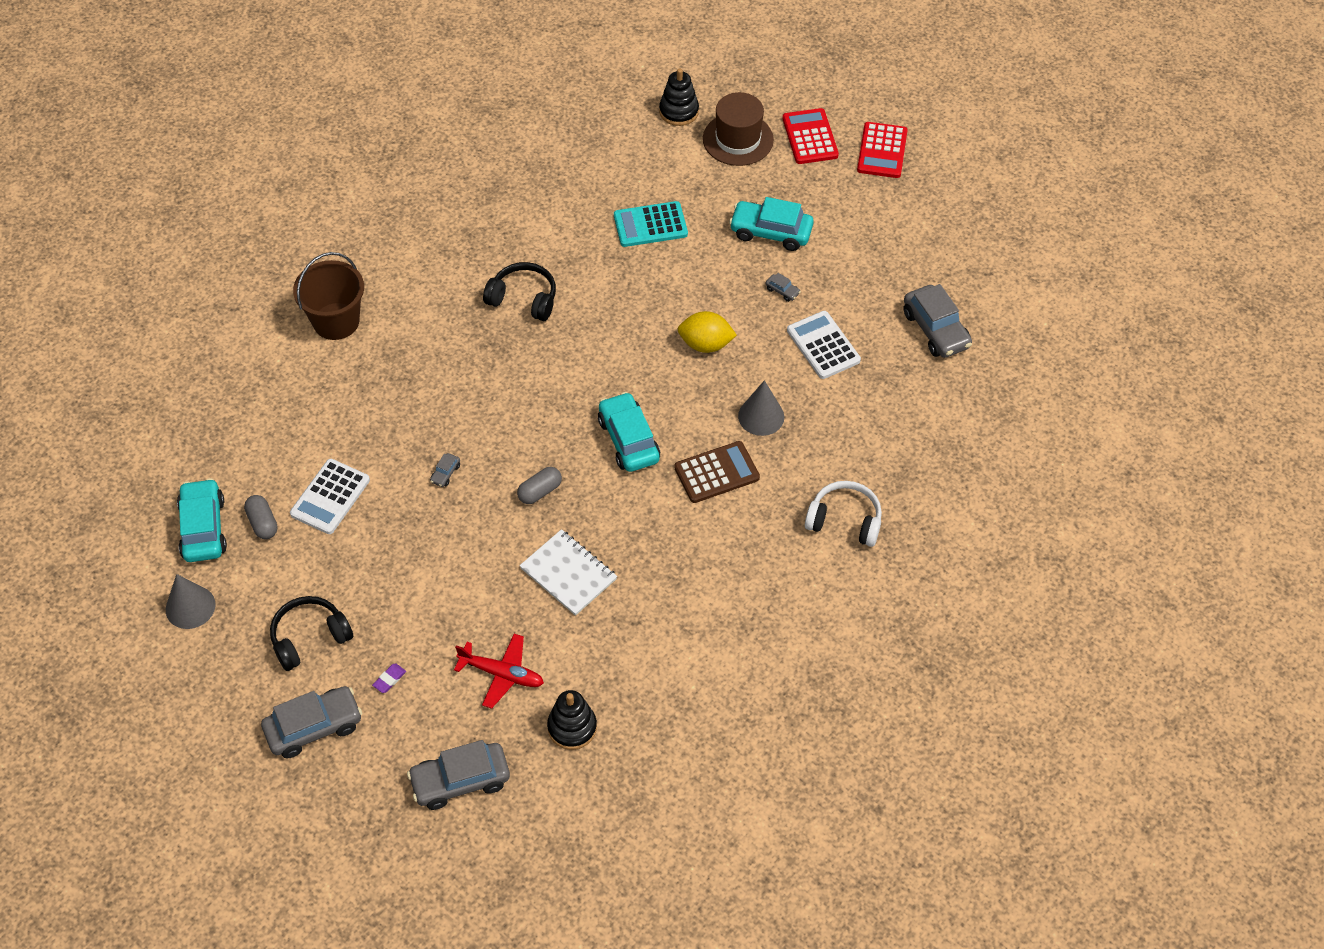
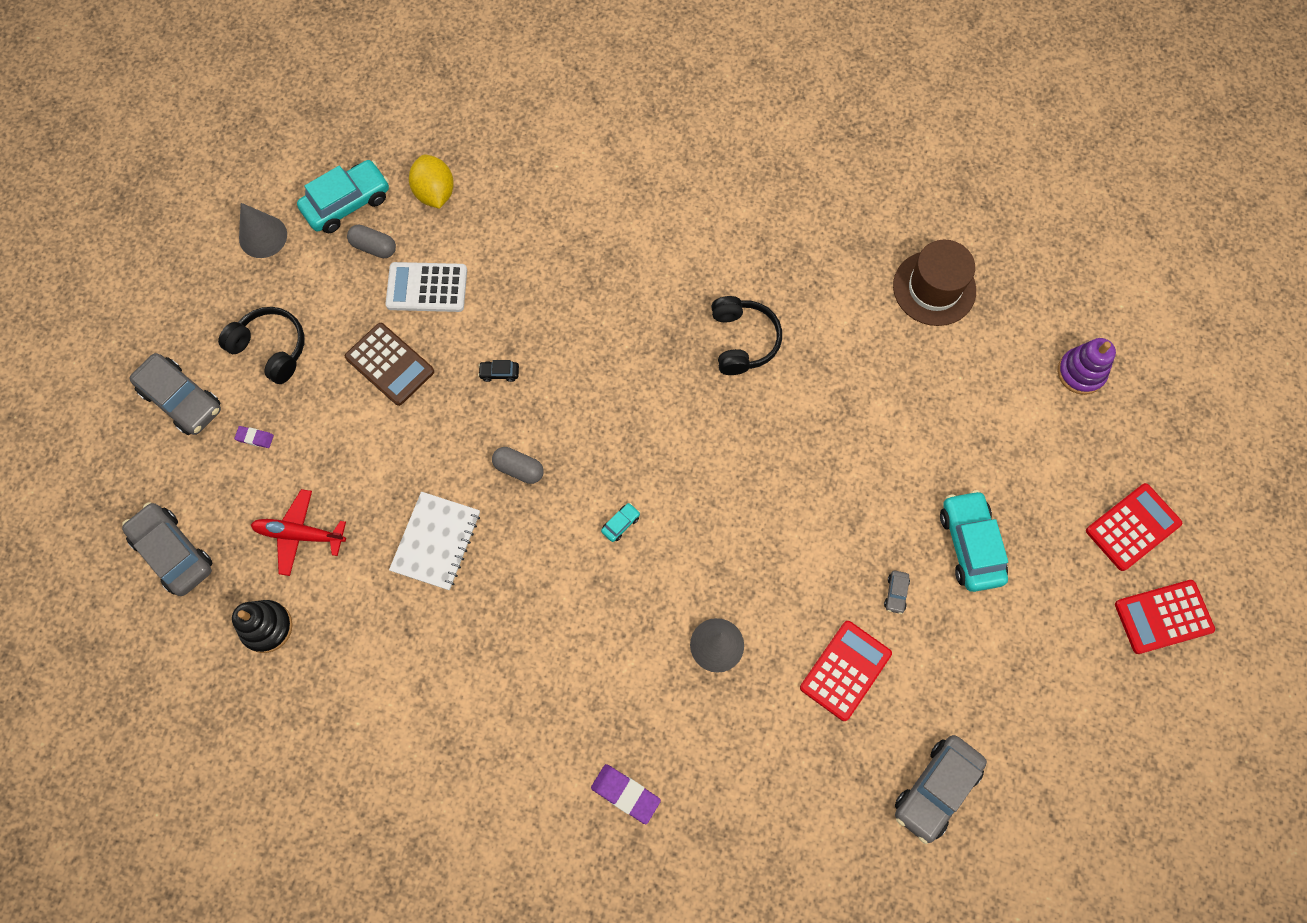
camera: 65 degrees right, 15 degrees up
grey capsule [244,495,278,539] -> grey capsule turned 75 degrees clockwise [347,225,396,258]
brown bucket [293,252,364,340] -> none
grey car [430,453,460,487] -> black car [478,360,519,382]
red plane [454,634,544,709] -> red plane turned 105 degrees clockwise [251,489,346,576]
turquoise car [598,392,660,472] -> turquoise car [601,503,640,542], size x0.43
turquoise calculator [614,201,688,247] -> none
black stacking toy [659,68,699,126] -> purple stacking toy [1058,338,1116,395]
brown calculator [674,441,760,503] -> brown calculator moved to [345,323,434,406]
yellow lemon [678,311,737,353] -> yellow lemon moved to [409,155,454,209]
brown hat [703,92,774,166] -> brown hat moved to [893,240,976,326]
white calculator [787,311,861,379] -> red calculator [800,621,892,721]
white headphones [805,481,882,547] -> purple eraser [591,764,661,824]

